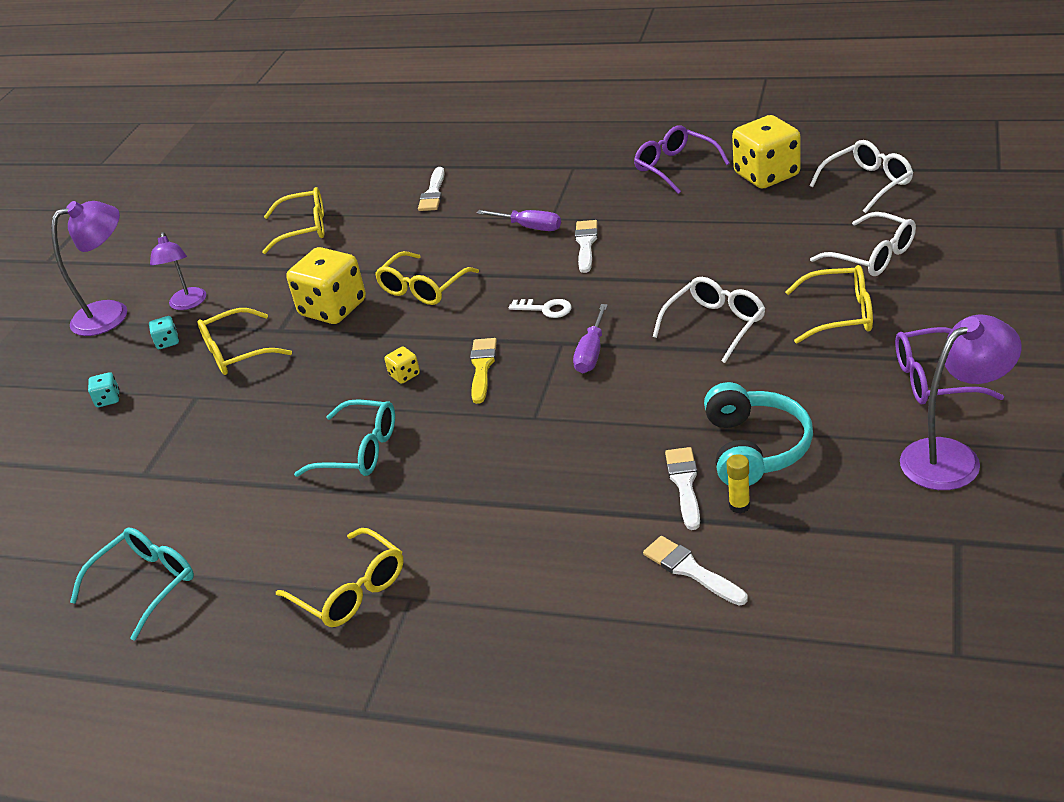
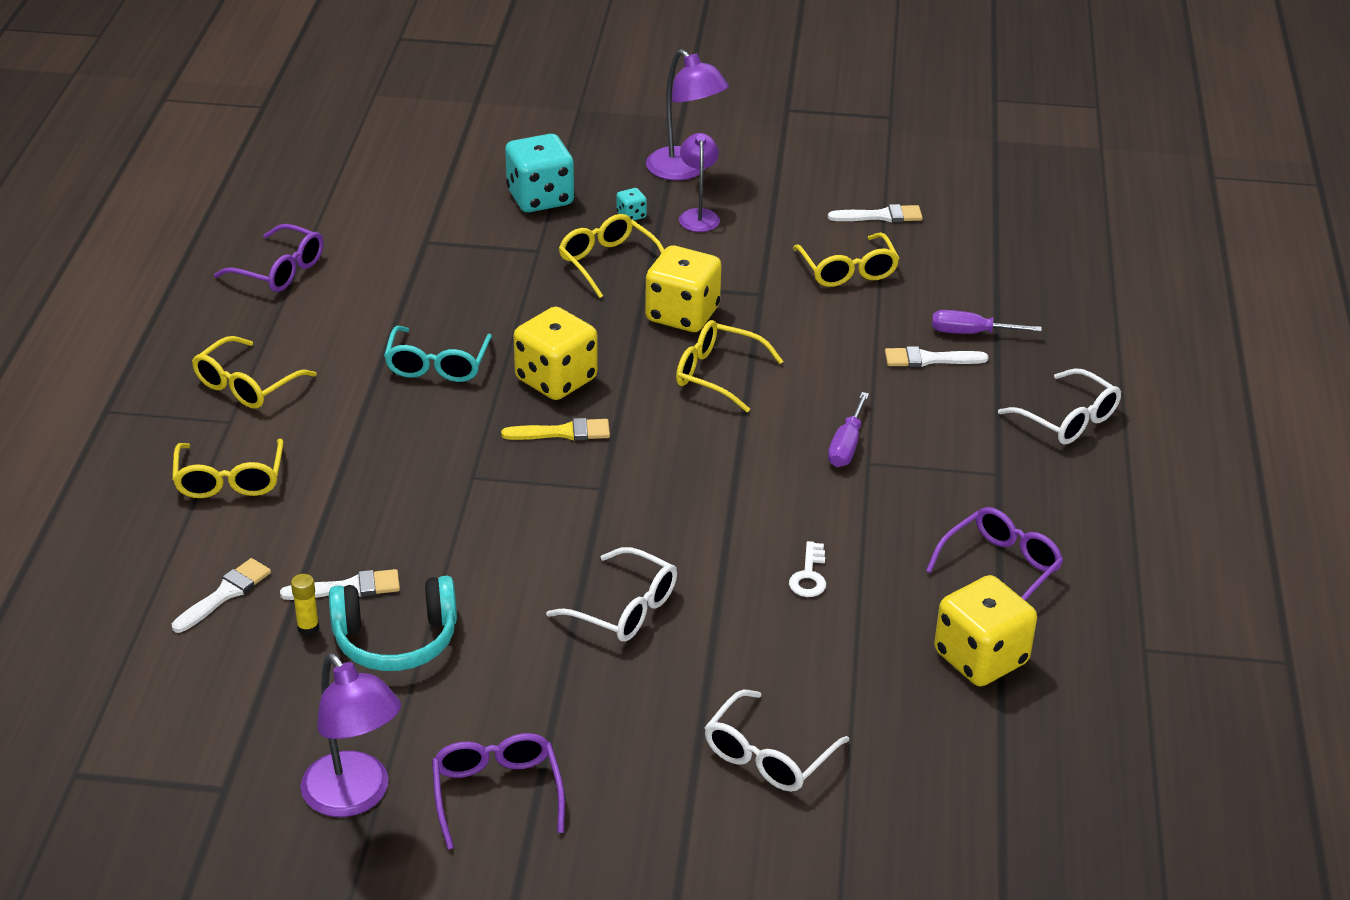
camera: 75 degrees right, 0 degrees up
turquoise glasses [70,528,194,641] -> purple glasses [214,224,323,292]
turquoise dice [88,372,119,407] -> turquoise dice [505,134,574,212], size x2.35
purple lamp [150,232,206,310] -> purple lamp turned 105 degrees clockwise [679,133,720,232]
yellow dice [384,346,420,384] -> yellow dice [513,306,598,400], size x2.35
white key [509,299,572,318] -> white key moved to [789,541,826,597]
purple screwdriver [573,304,608,373] -> purple screwdriver moved to [932,310,1042,334]
white brush [575,220,598,273] -> white brush moved to [828,204,923,222]
yellow glasses [785,265,873,343] -> yellow glasses moved to [172,439,284,498]
white glasses [810,140,913,213] -> white glasses moved to [998,368,1121,445]

